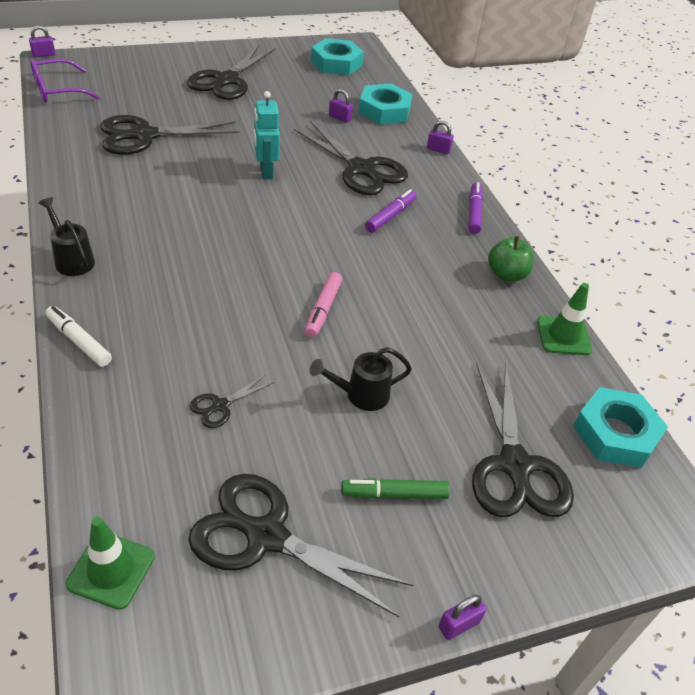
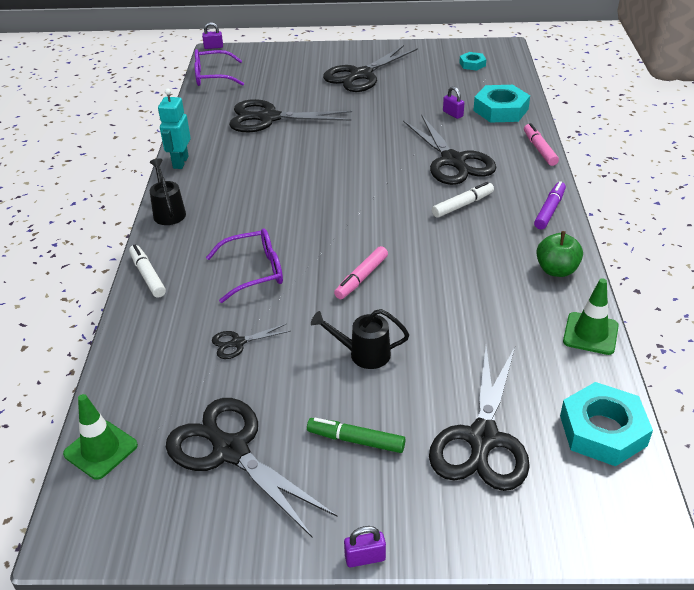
camera: 25 degrees right, 5 degrees down
turquoise robot [254,91,280,179] -> turquoise robot moved to [158,88,191,169]
turquoise nut [311,38,364,75] -> turquoise nut [459,52,486,71], size x0.53
purple marker [365,189,417,233] -> white marker [432,182,494,218]
purple padlock [427,121,454,154] -> pink marker [524,123,559,166]
none -> purple glasses [206,228,283,303]

